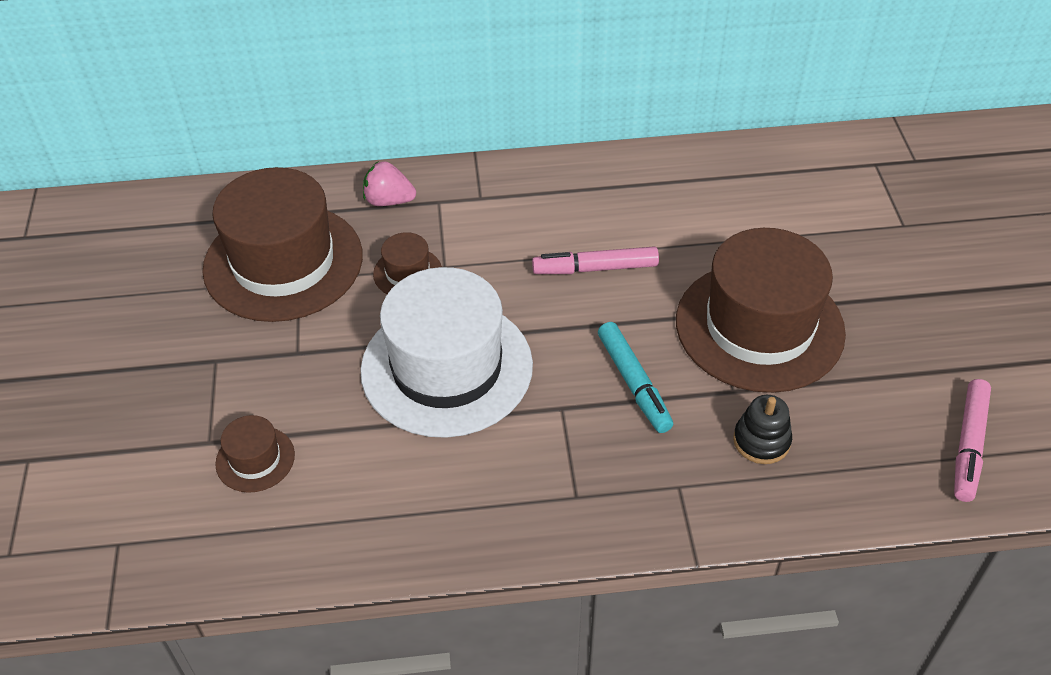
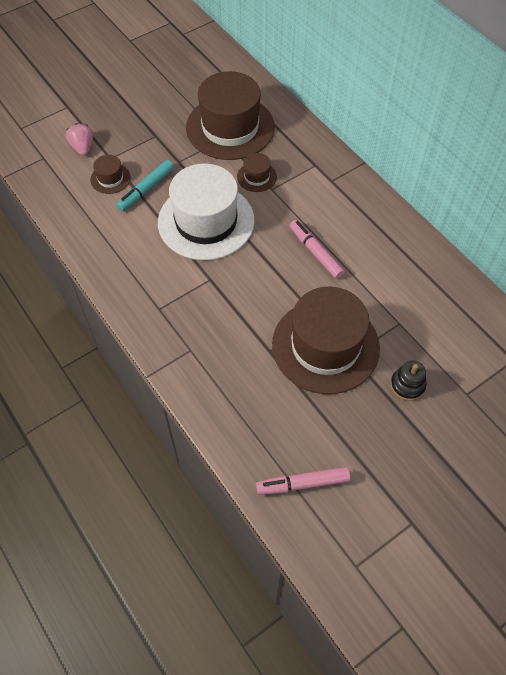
camera: 60 degrees right, 10 degrees up
pink strawberry [363,161,416,206] -> pink strawberry moved to [66,123,93,156]
turquoise marker [598,322,673,433] -> turquoise marker moved to [116,160,174,211]
black stacking toy [733,395,792,464] -> black stacking toy moved to [390,360,427,401]

